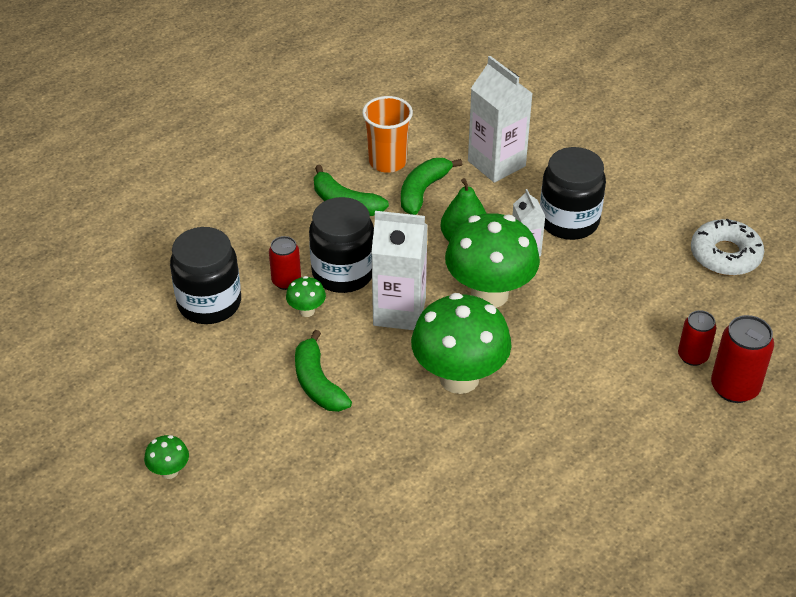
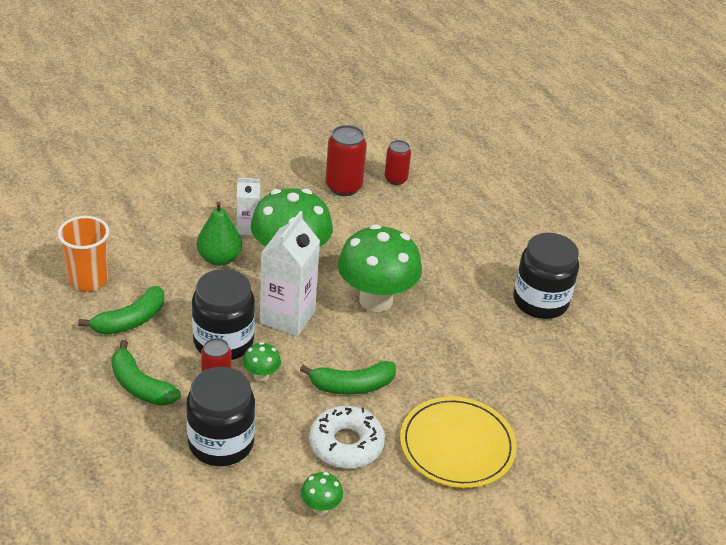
camera: 80 degrees left, 5 degrees down
green mushroom [144,435,189,479] -> green mushroom moved to [301,472,343,515]
green banana [401,158,463,215] -> green banana moved to [111,340,181,406]
white carton [468,56,533,183] -> none
black jar [540,147,606,240] -> black jar moved to [513,233,579,319]
white donut [691,219,764,276] -> white donut moved to [309,406,385,469]
red can [711,315,774,403] -> red can moved to [326,125,367,196]
none -> yellow plate [400,396,517,488]

